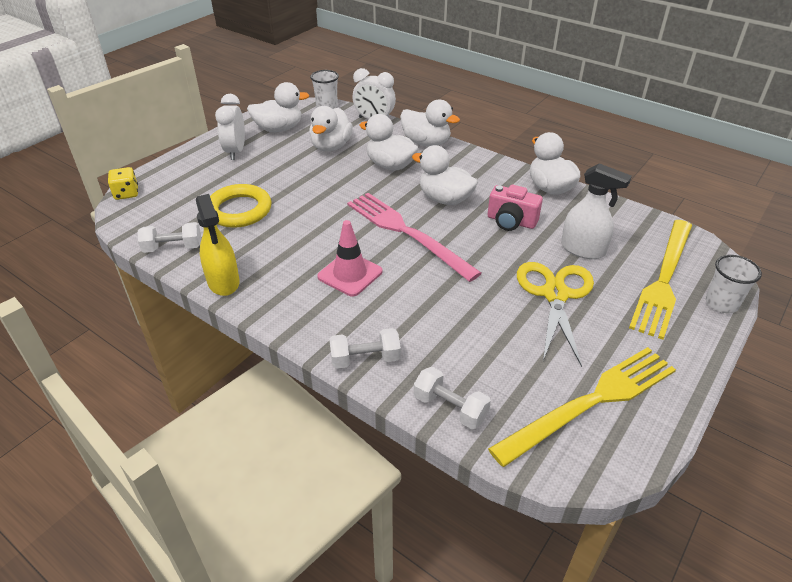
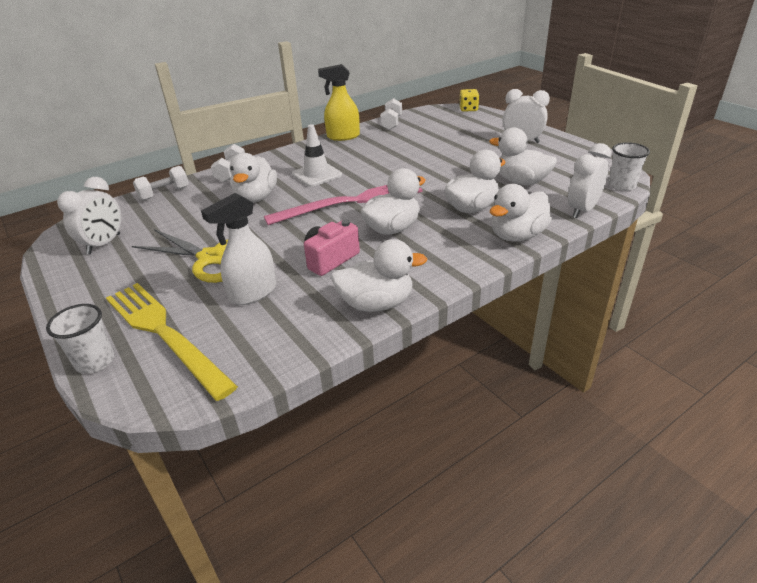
camera: 110 degrees right, 5 degrees down
yellow ring [210,184,272,228] -> none
white duck [247,82,309,132] -> white duck moved to [230,153,277,203]
pink traffic cone [317,220,382,297] -> white traffic cone [292,124,342,187]
yellow fork [488,347,676,467] -> white clock [57,177,121,254]

